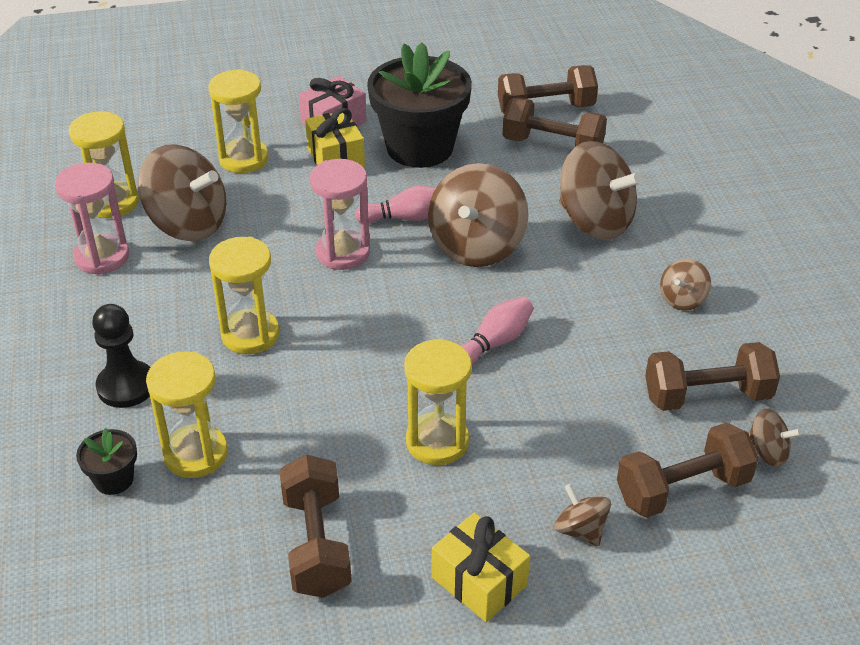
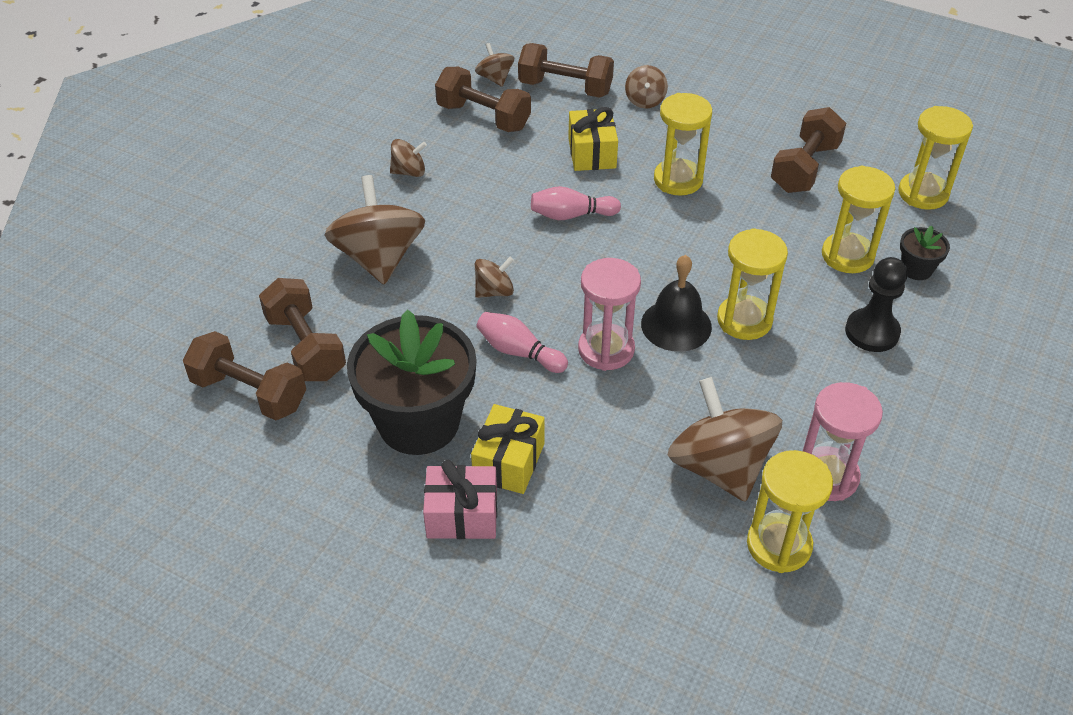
camera: 140 degrees left, 5 degrees up
yellow hourglass [208,69,269,173] -> yellow hourglass moved to [898,106,973,210]
brown spinning top [428,163,529,267] -> brown spinning top [475,257,514,298], size x0.49
yellow gift [432,513,530,622] -> yellow gift moved to [568,107,618,171]
none -> black bell [641,255,712,352]

